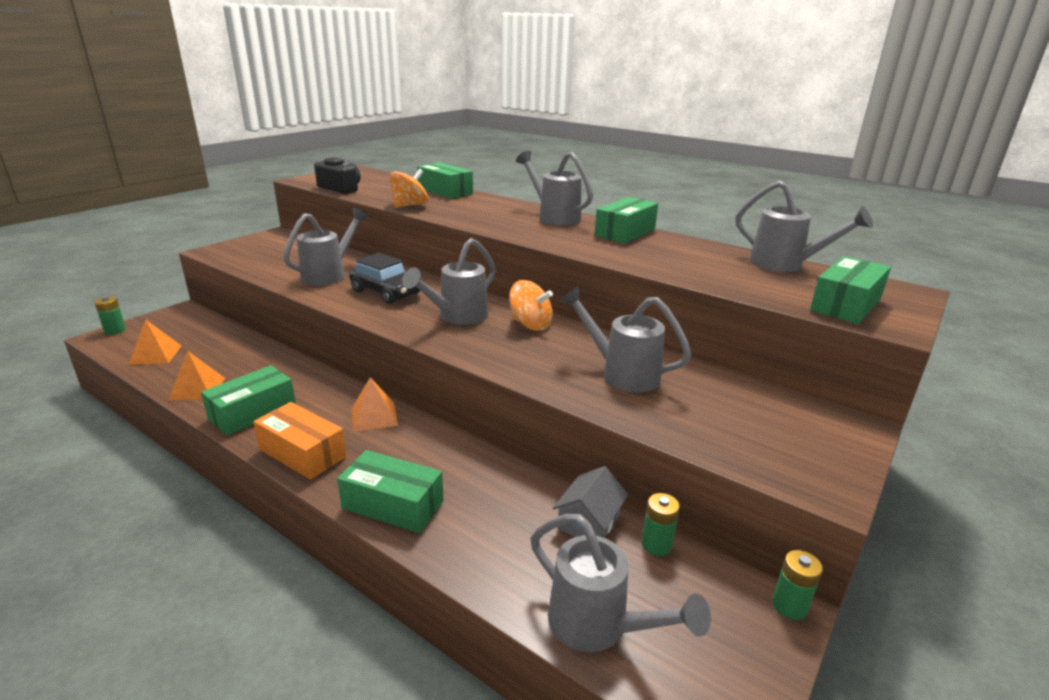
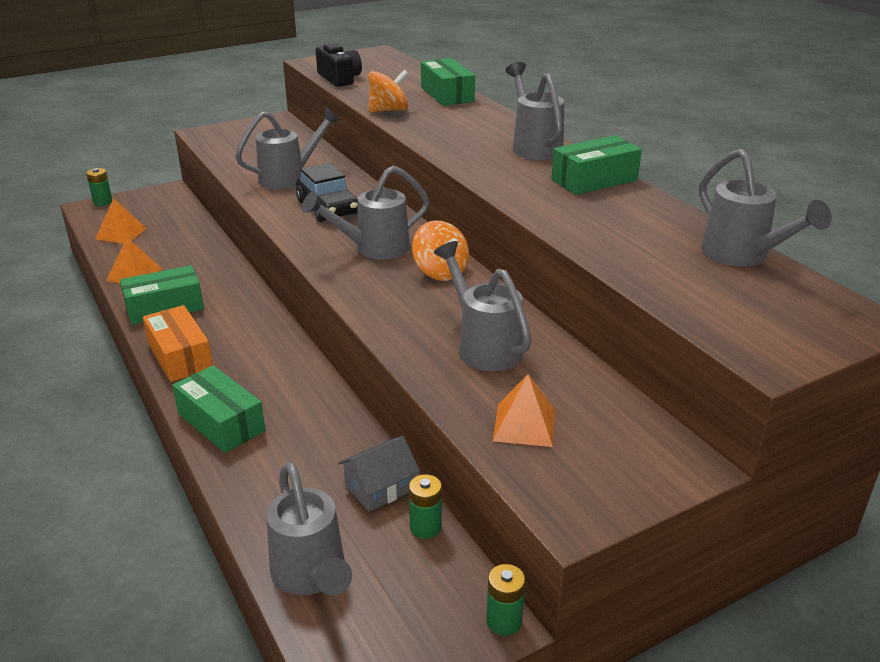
camera: 25 degrees right, 5 degrees up
orange pyramid [352,377,398,432] -> orange pyramid moved to [493,374,555,447]
green box [810,256,891,324] -> none

